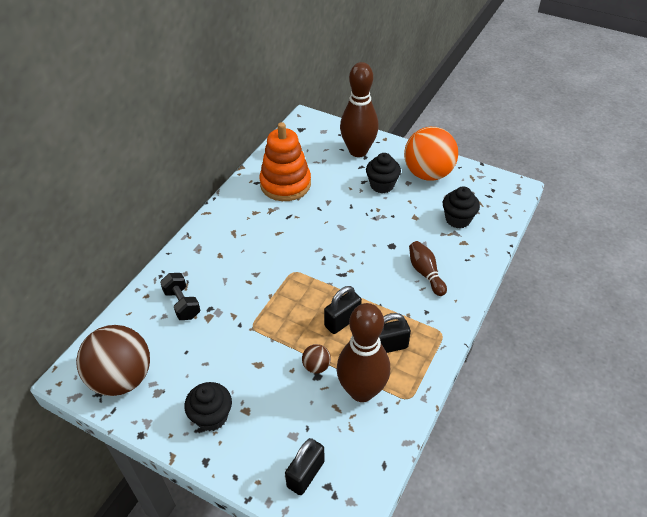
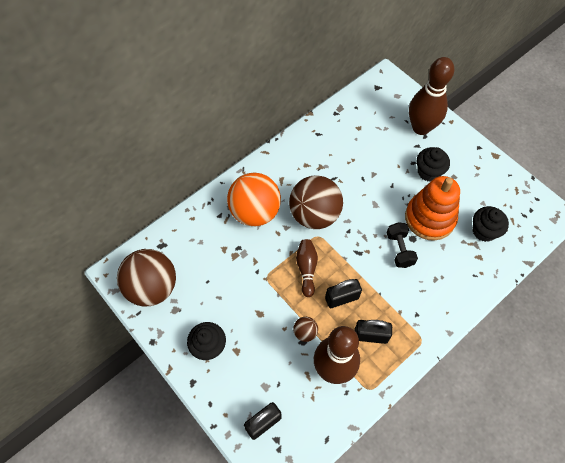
camera: 20 degrees right, 15 degrees up
black dumbbell [160,273,200,320] -> black dumbbell moved to [386,222,418,268]
orange stacking toy [259,122,311,201] -> orange stacking toy moved to [405,176,460,241]
orange ball [404,127,458,181] -> orange ball moved to [227,173,281,226]
brown bowling pin [409,241,447,296] -> brown bowling pin moved to [296,239,318,297]
none -> brown ball [289,175,343,229]

